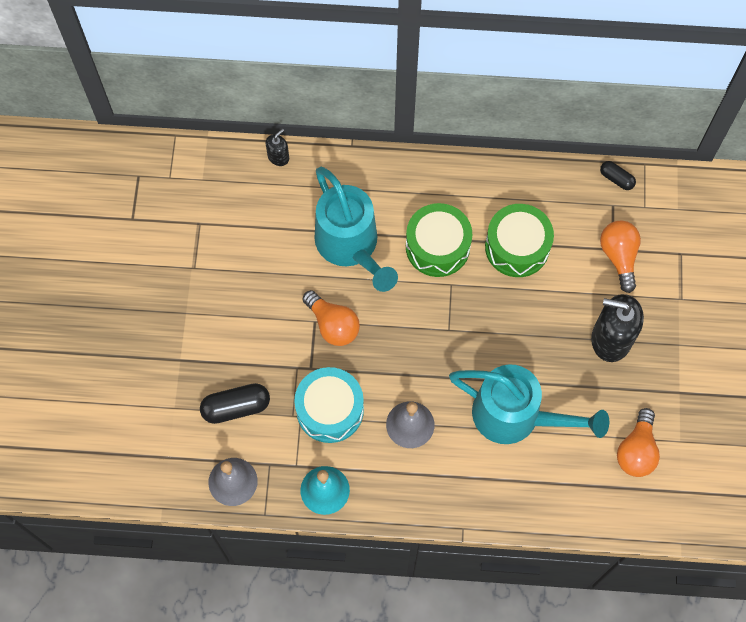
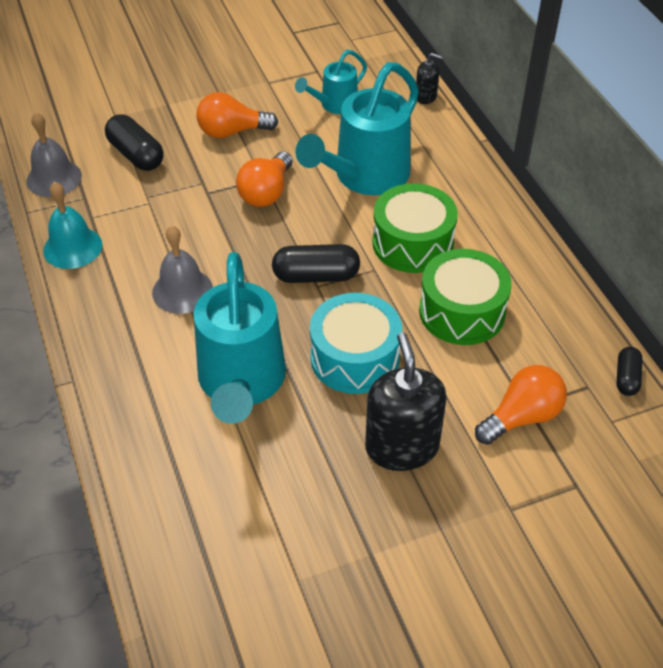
camera: 65 degrees right, 20 degrees down
turquoise drum [294,367,364,443] -> turquoise drum moved to [310,293,402,394]
orange light bulb [617,408,660,477] -> orange light bulb moved to [196,92,278,138]
none -> black capsule [272,244,360,283]
none -> turquoise watering can [295,49,367,114]

